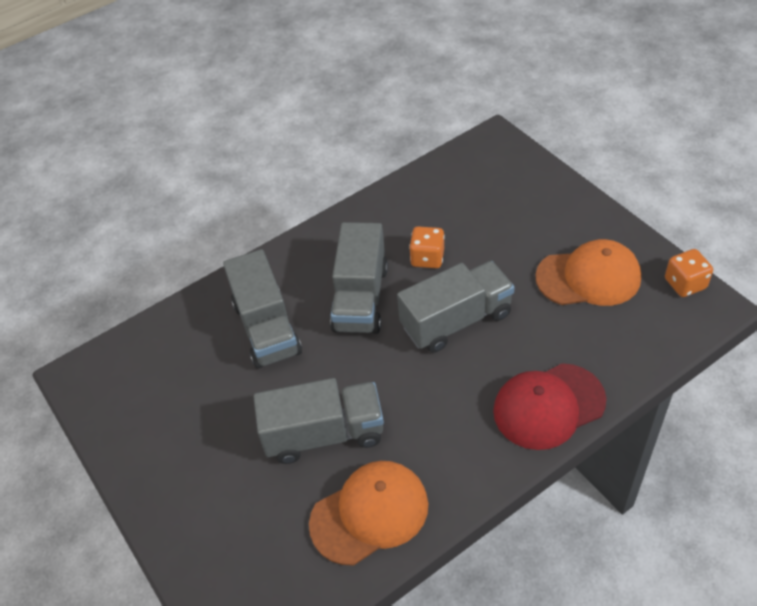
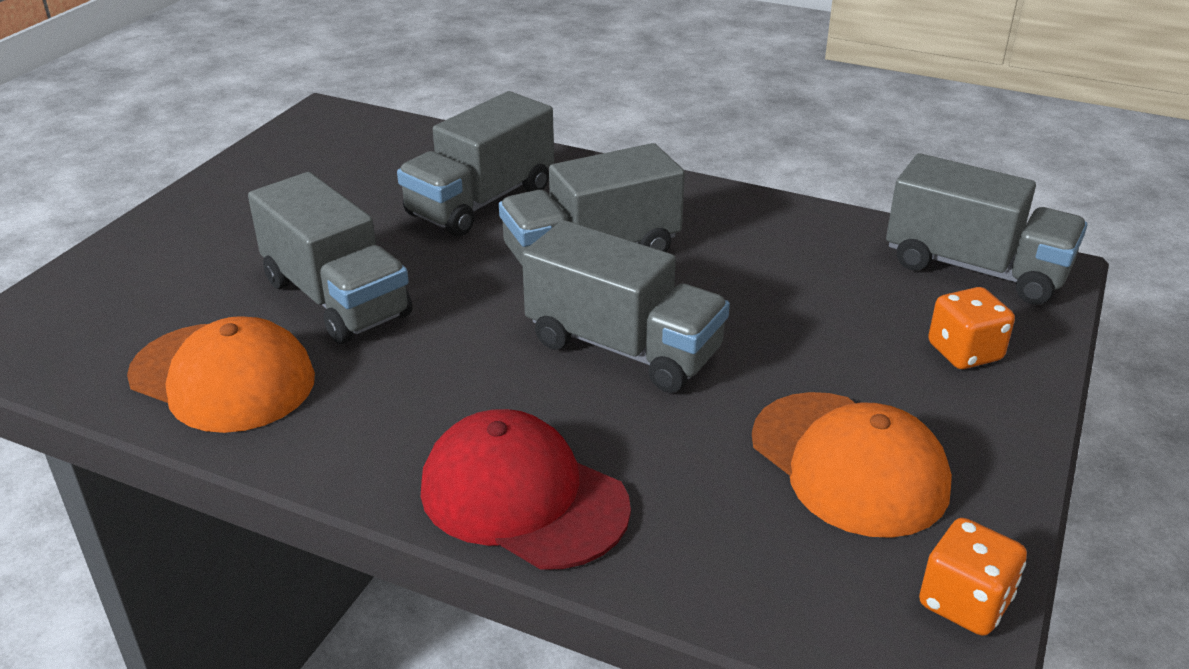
camera: 55 degrees right, 15 degrees down
orange dice [409,226,445,268] -> orange dice moved to [928,287,1015,369]
none -> grey truck [886,153,1087,305]

